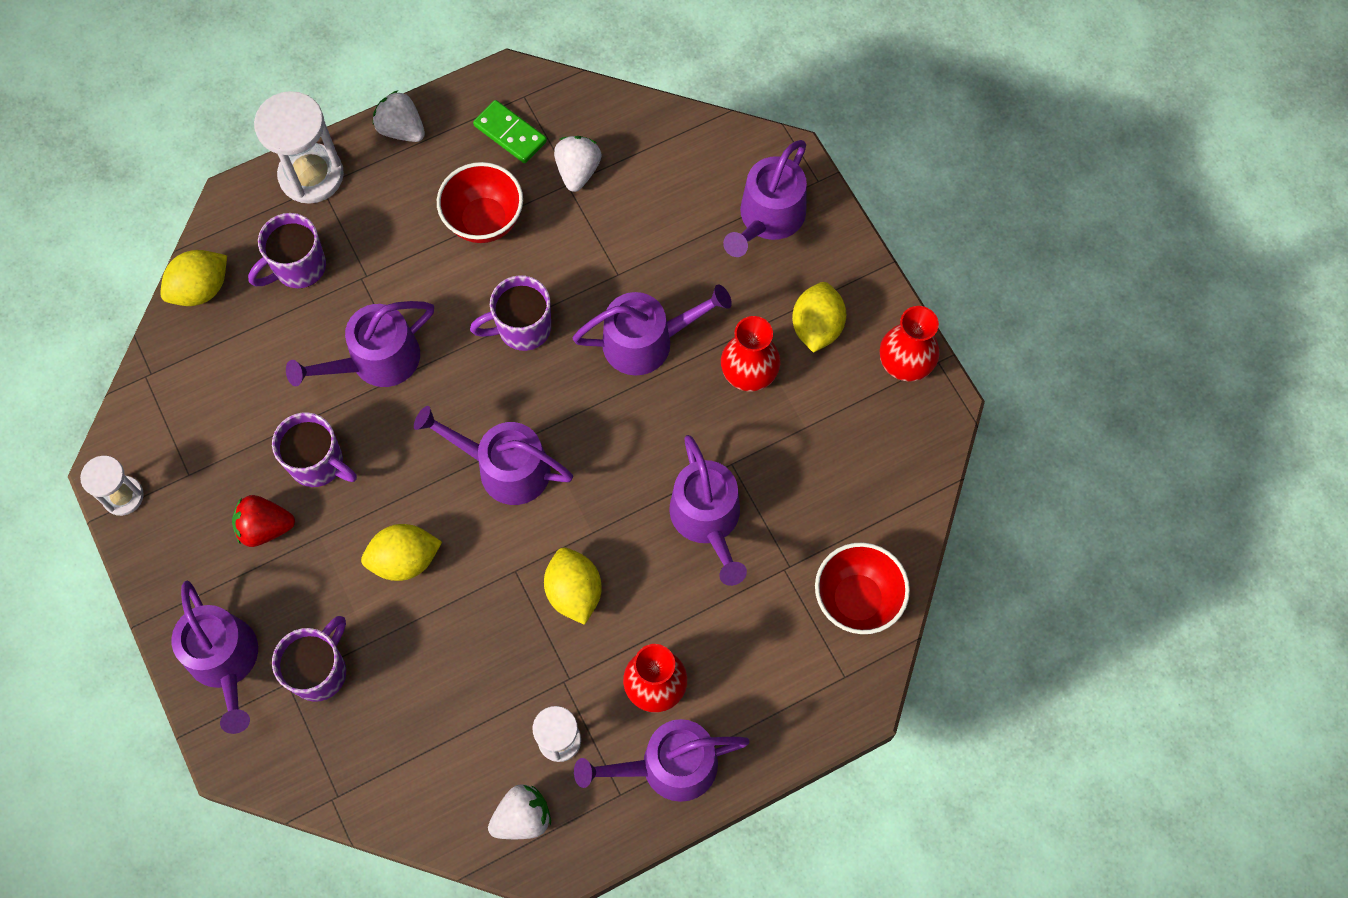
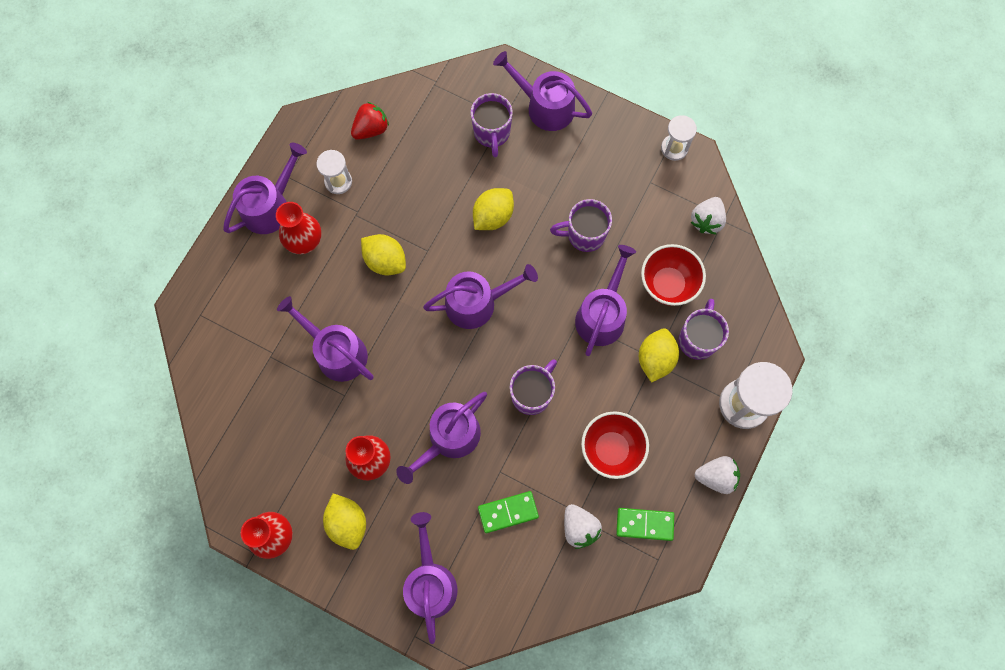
camera: 145 degrees right, 5 degrees up
yellow lemon [160,250,227,306] -> yellow lemon moved to [639,328,679,382]
red strawberry [232,495,295,547] -> red strawberry moved to [351,102,389,140]
white strawberry [488,784,551,839] -> white strawberry moved to [691,197,726,234]
red bowl [815,543,910,634] -> red bowl moved to [641,244,706,306]
none -> green domino [478,491,539,533]

